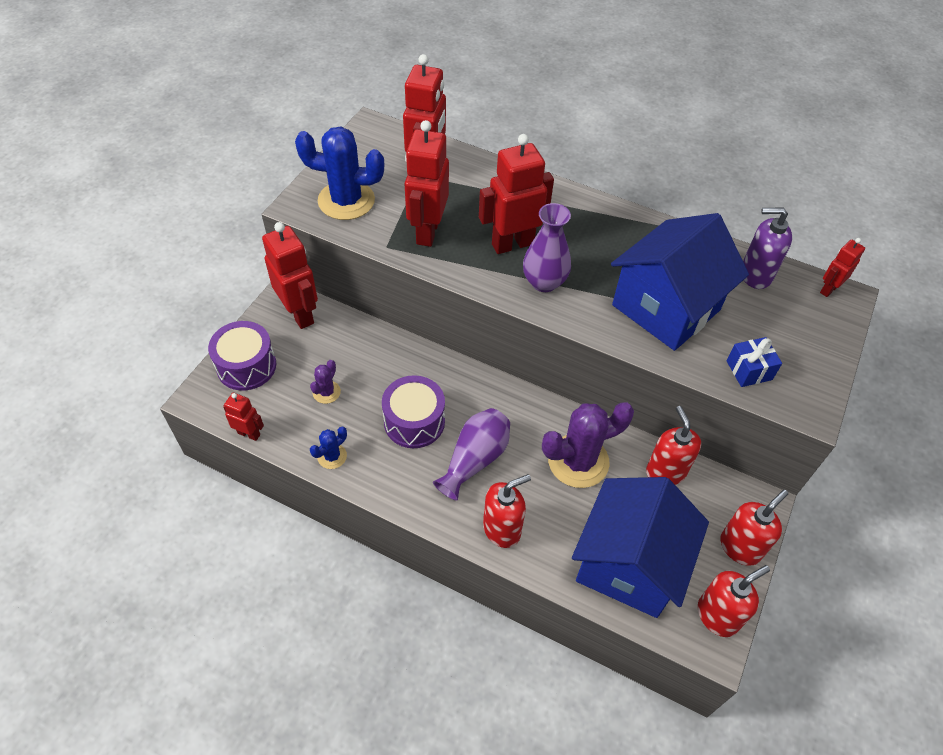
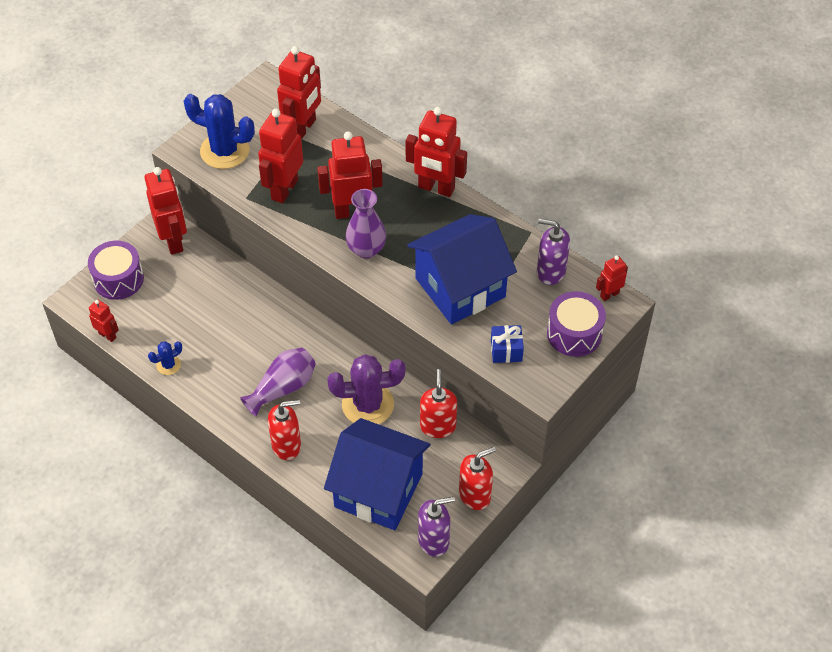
camera: 15 degrees right, 0 degrees up
purple cactus [310,360,341,404] -> none
purple drum [382,375,445,448] -> purple drum moved to [547,291,606,357]
blue house [572,477,709,618] -> blue house turned 75 degrees clockwise [324,418,430,530]
red soap dispenser [698,565,770,637] -> purple soap dispenser [418,496,455,557]
none -> red robot [406,107,467,197]

